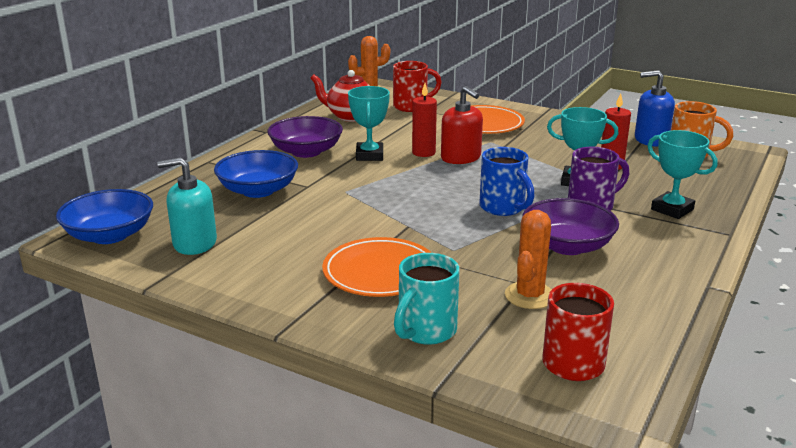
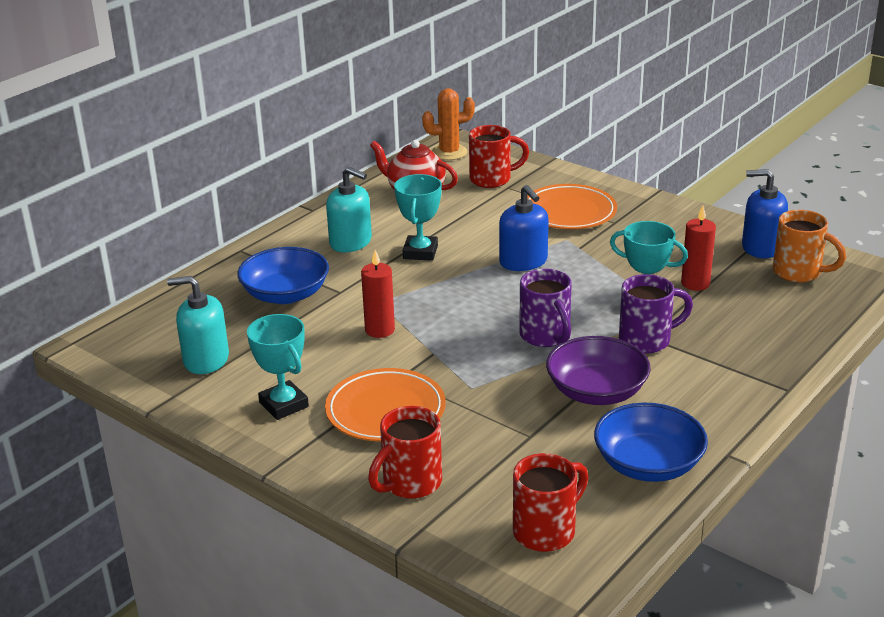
camera: 10 degrees right, 5 degrees up
blue bowl [56,189,153,244] -> blue bowl moved to [594,402,708,482]
purple bowl [267,116,343,158] -> turquoise soap dispenser [326,167,372,253]
turquoise mug [394,253,459,345] -> red mug [368,406,442,499]
red candle [412,83,437,157] -> red candle moved to [361,250,395,338]
red soap dispenser [441,86,483,164] -> blue soap dispenser [499,185,549,271]
blue mug [479,147,535,216] -> purple mug [519,269,572,347]
orange cactus [505,210,552,309] -> none
turquoise trophy [647,130,717,219] -> turquoise trophy moved to [247,314,309,420]

